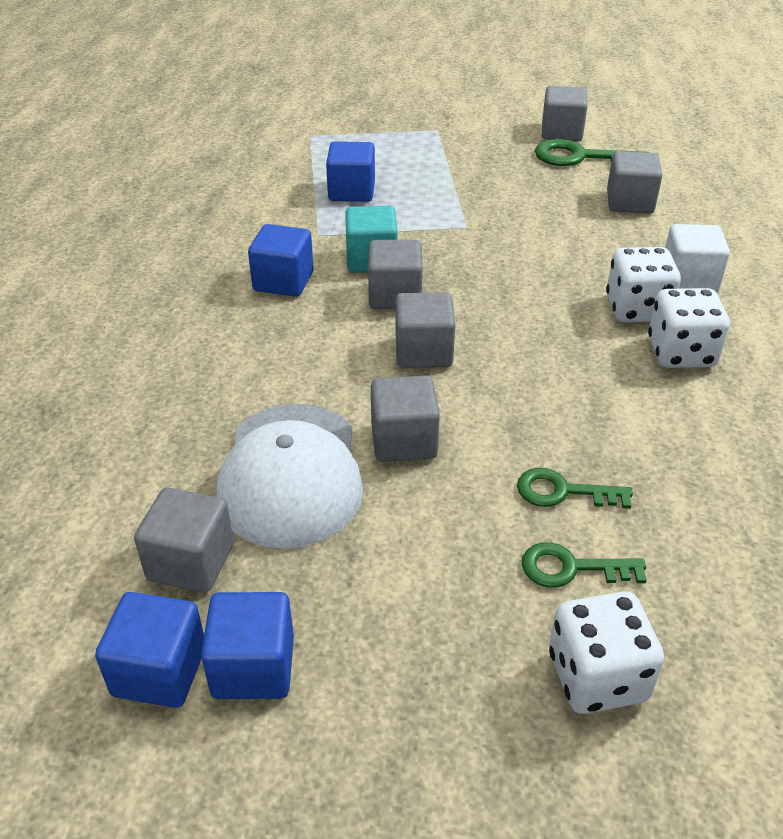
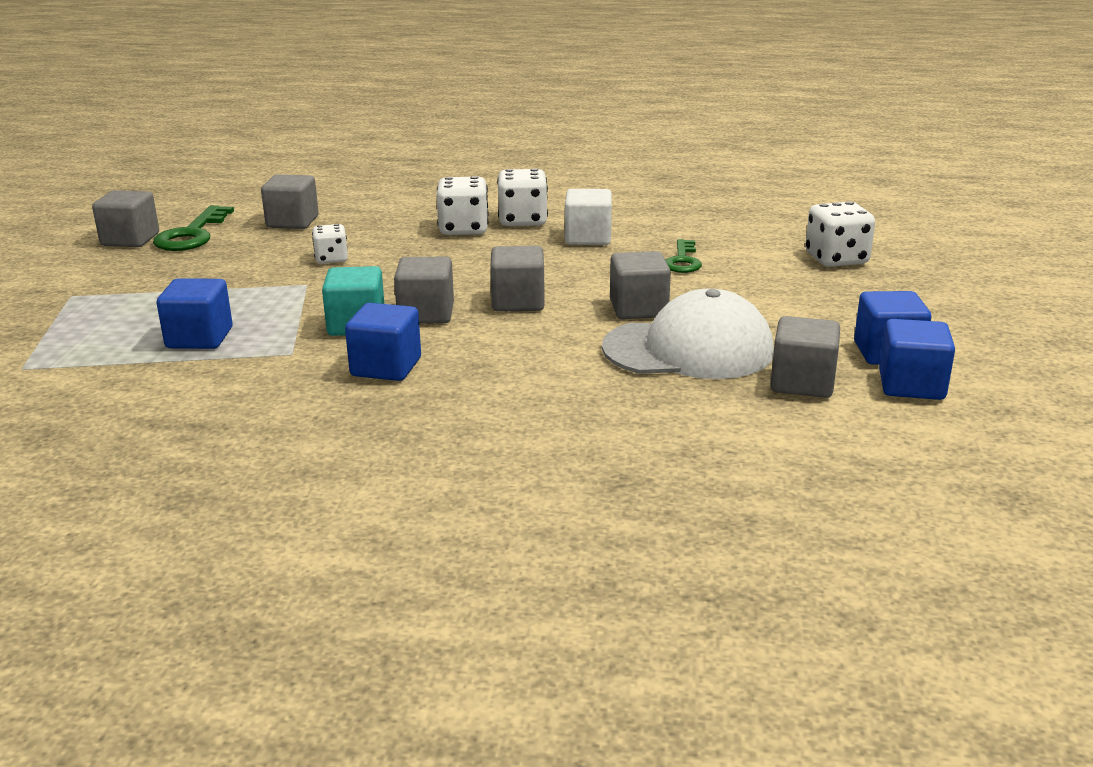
camera: 90 degrees left, 15 degrees down
green key [522,542,647,588] -> none
white cube [665,224,730,293] -> white cube moved to [565,189,612,245]
none -> white dice [312,224,348,264]

